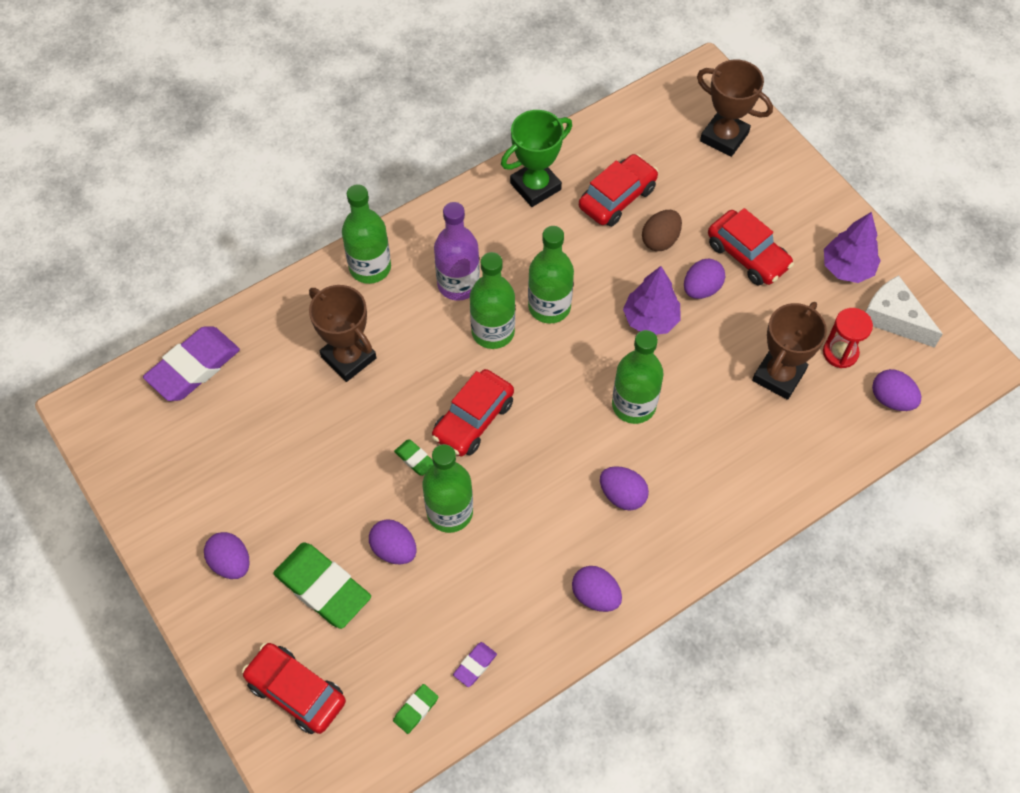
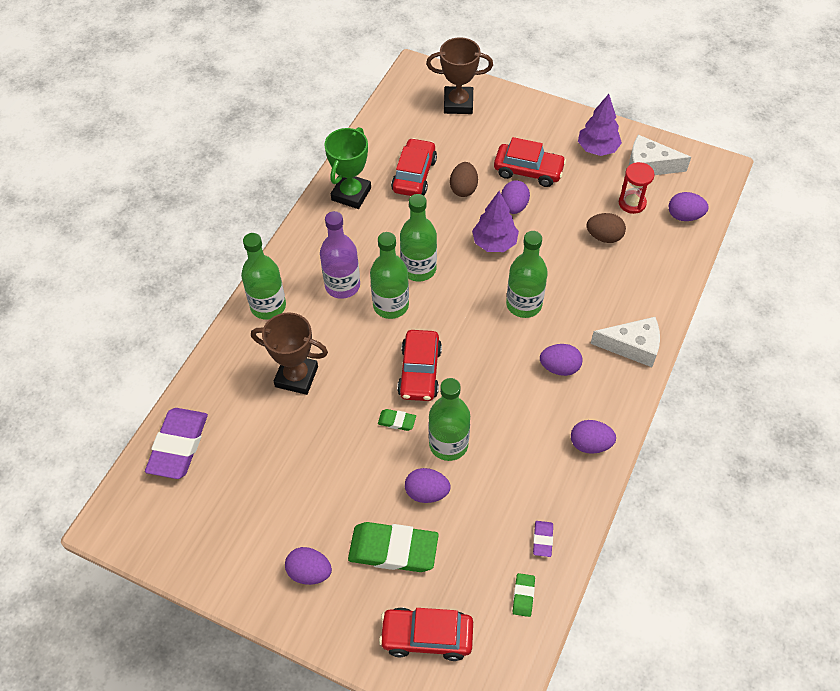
camera: 30 degrees left, 5 degrees down
brown trophy [752,302,827,400] -> brown egg [586,213,626,243]
none -> white cheese [591,317,660,367]

